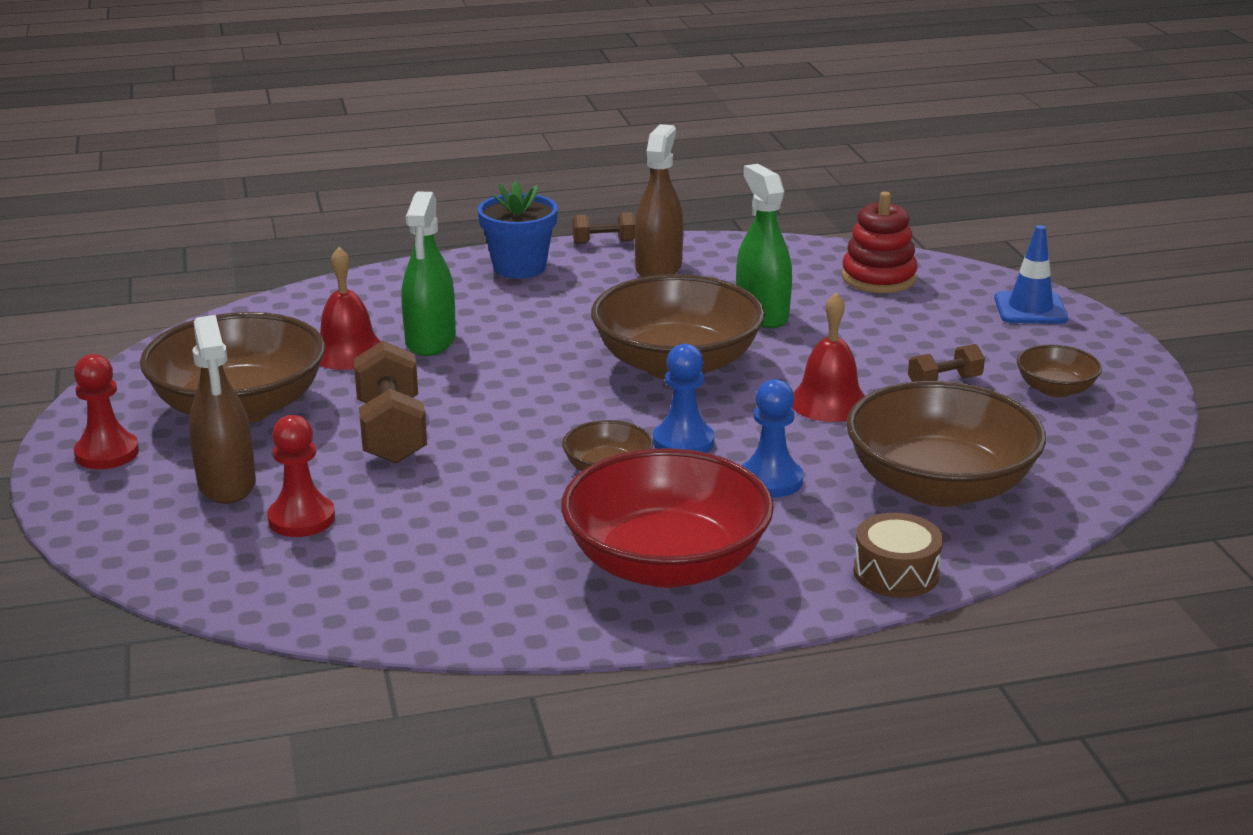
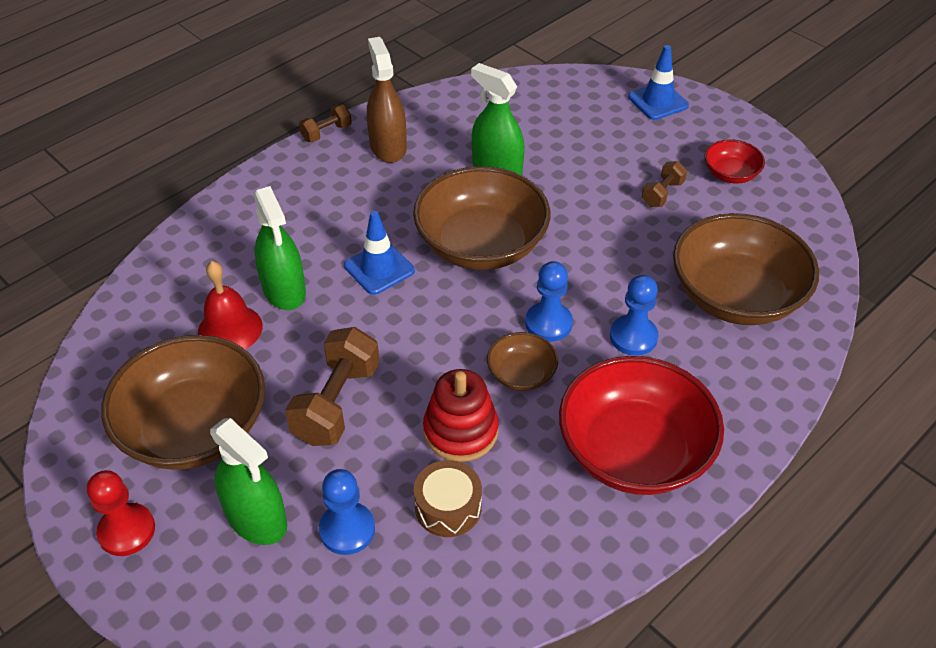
camera: 30 degrees left, 20 degrees up
brown spray bottle [189,315,256,504] -> green spray bottle [210,418,287,545]
red pawn [267,415,335,537] -> blue pawn [319,469,375,555]
brown dumbbell [354,341,427,464] -> brown dumbbell turned 60 degrees clockwise [285,327,380,446]
blue flower pot [477,180,558,278] -> none
red bell [792,292,865,422] -> none
red stacking toy [842,191,918,293] -> red stacking toy moved to [423,369,499,462]
brown drum [854,513,943,598] -> brown drum moved to [414,460,482,537]
brown bowl [1017,345,1102,397] -> red bowl [705,139,765,183]
none -> blue traffic cone [344,211,415,295]

